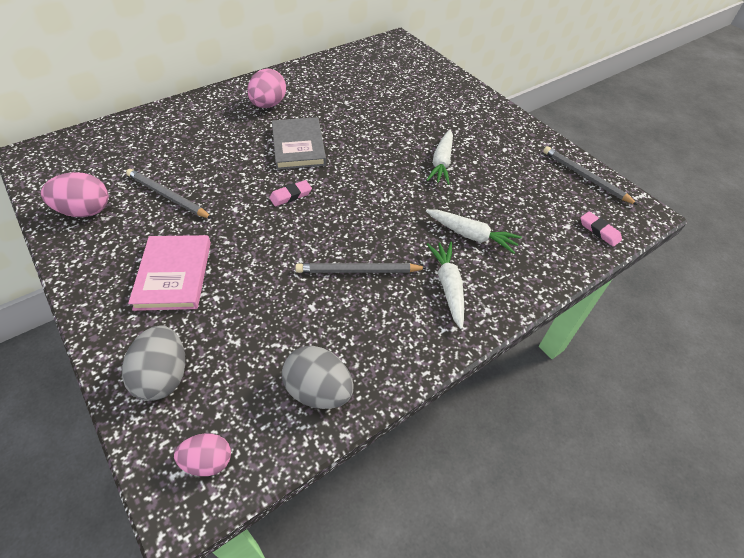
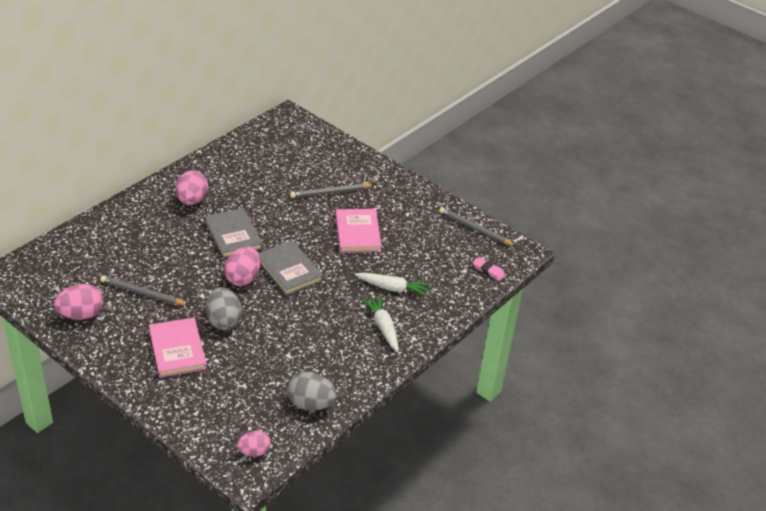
camera: 15 degrees left, 10 degrees down
grey egg [122,325,185,401] -> grey egg moved to [206,287,242,330]
pink eraser [269,180,312,206] -> pink egg [224,246,261,286]
grey pencil [295,263,427,273] -> grey pencil moved to [290,183,374,198]
white carrot [427,130,453,185] -> pink book [336,209,382,253]
none -> grey book [259,240,323,296]

